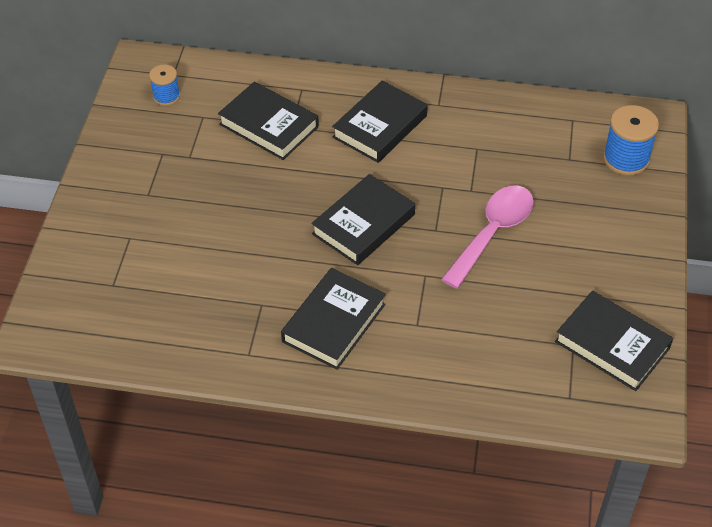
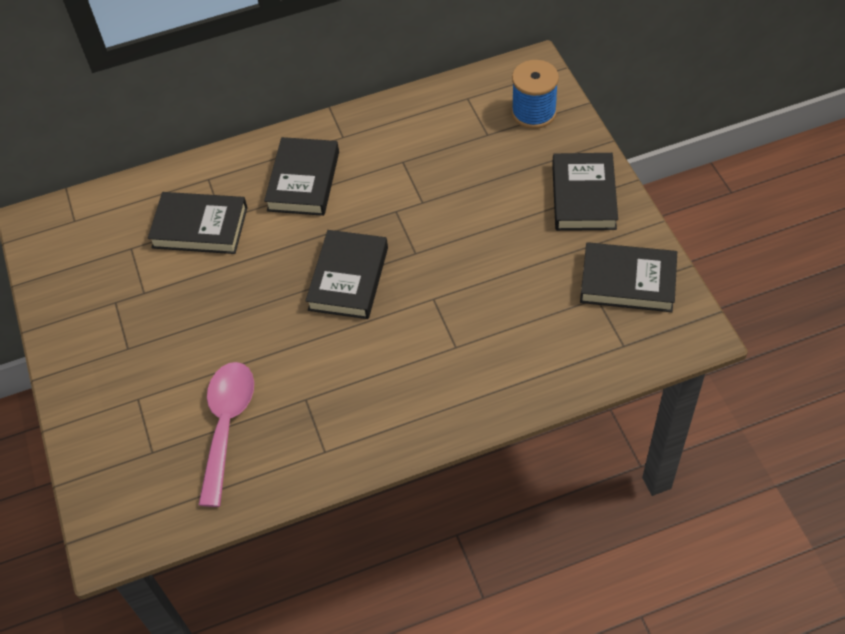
camera: 25 degrees left, 5 degrees up
blue spool [149,65,180,106] -> none
black book [281,268,386,370] -> black book moved to [552,153,618,231]
pink spoon [441,186,534,289] -> pink spoon moved to [199,362,254,507]

